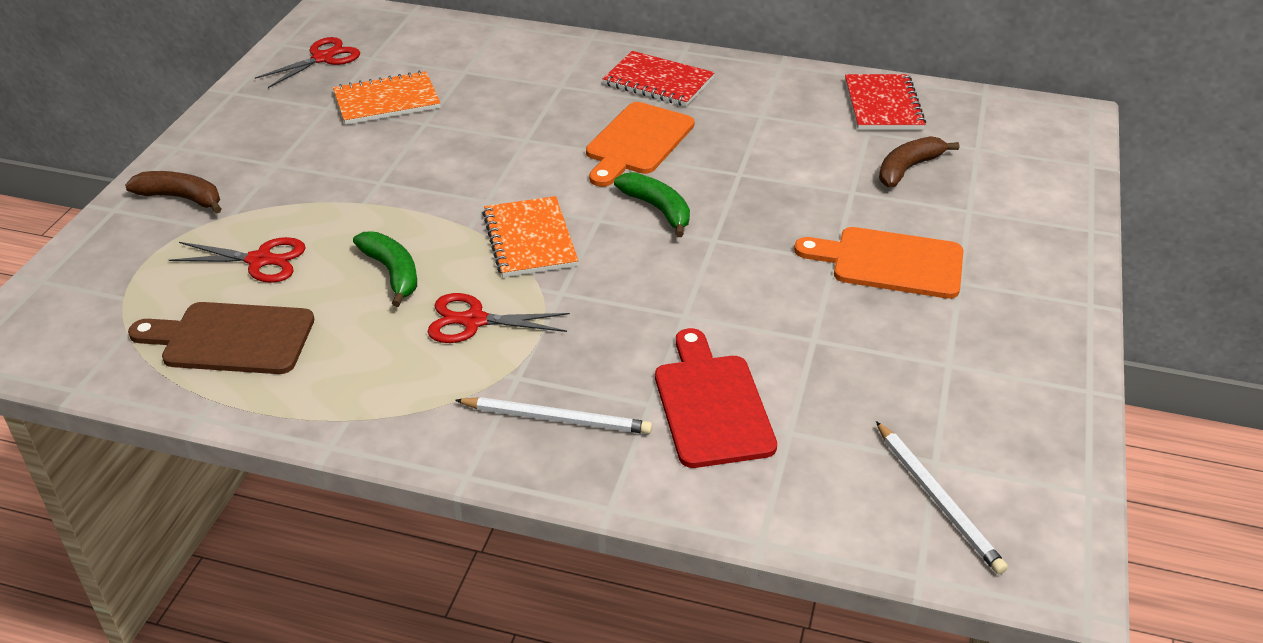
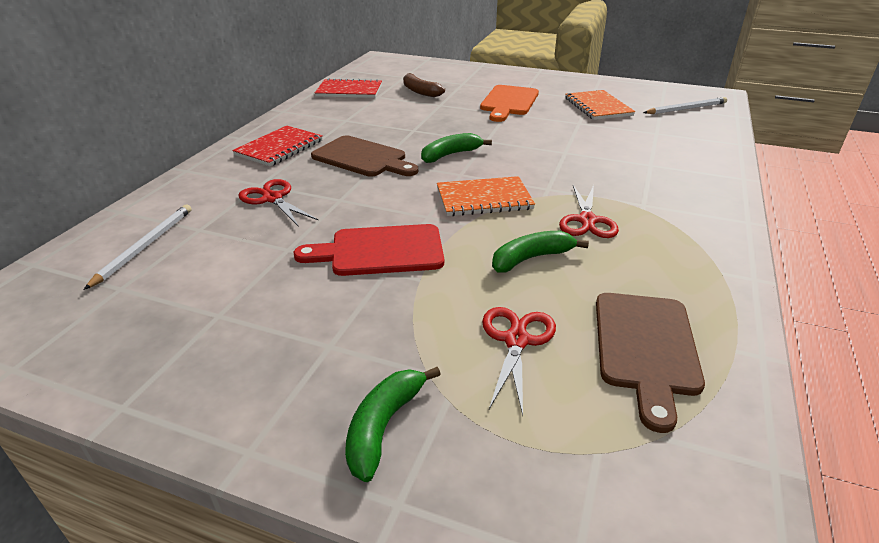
camera: 85 degrees left, 5 degrees down
brown banana [125,171,221,214] -> green banana [345,367,441,482]
red scissors [255,37,360,88] -> red scissors moved to [238,179,319,227]
orange notebook [333,71,440,125] -> orange notebook moved to [565,90,635,120]
white pencil [455,397,652,434] -> white pencil moved to [84,205,192,290]
orange cutting board [586,102,695,187] -> brown cutting board [311,136,418,177]
red cutting board [655,328,777,468] -> red cutting board moved to [293,224,444,276]

